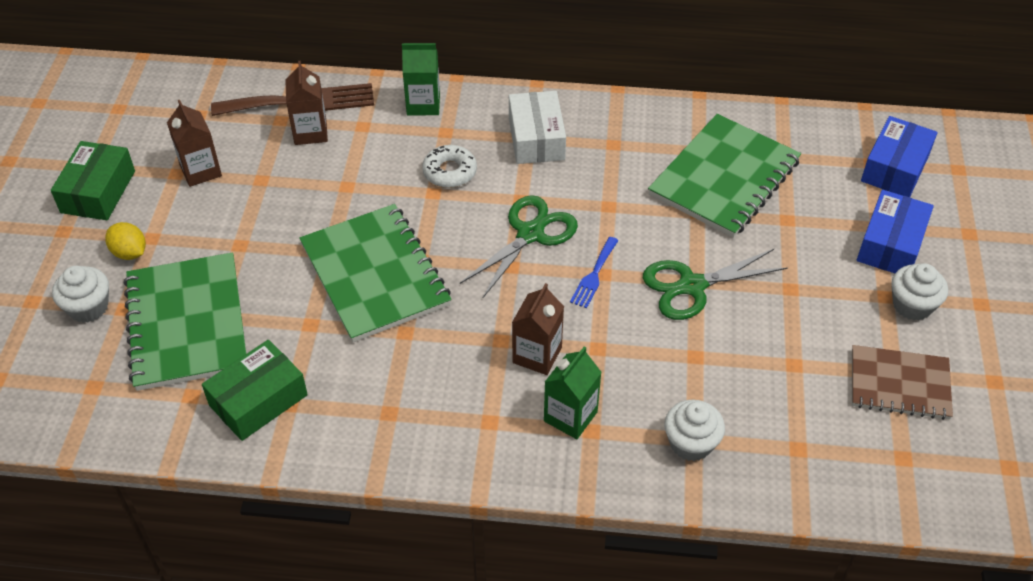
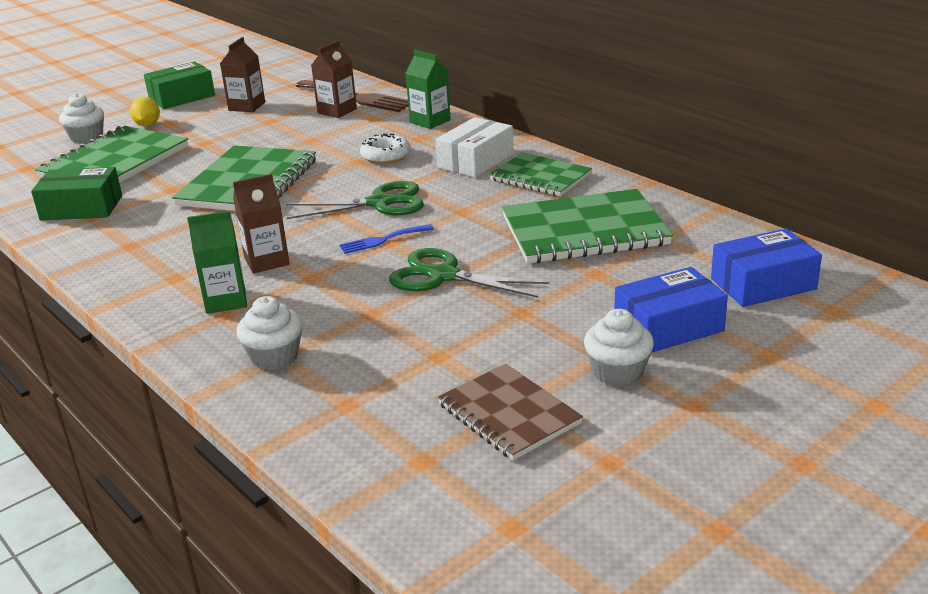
camera: 45 degrees right, 20 degrees down
none -> green notebook [489,152,592,196]

